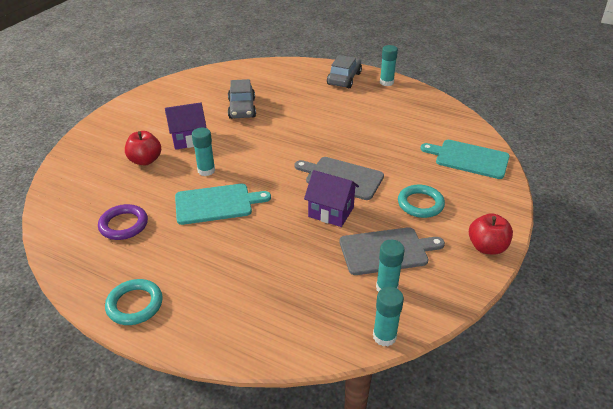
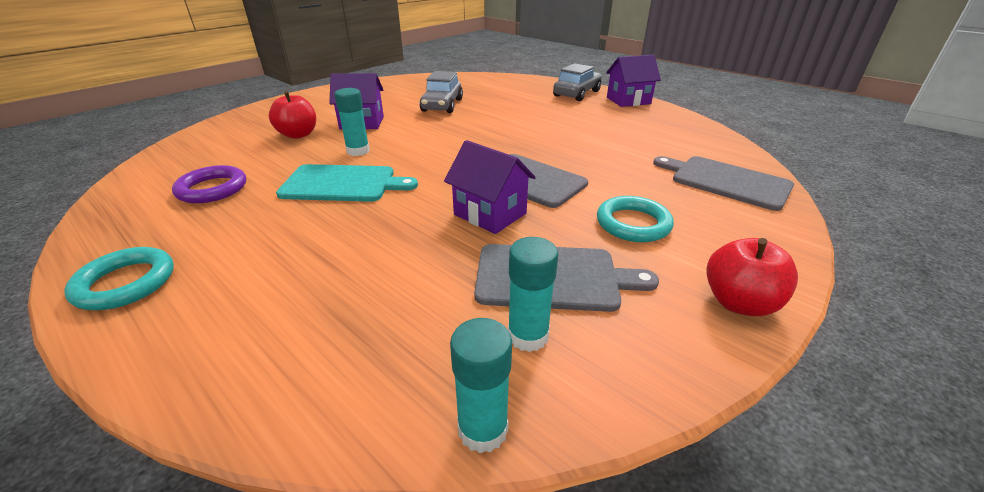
camera: 15 degrees right, 5 degrees down
turquoise glue stick [380,45,398,86] -> purple house [606,55,661,107]
turquoise cutting board [421,140,510,179] -> grey cutting board [653,156,794,211]

